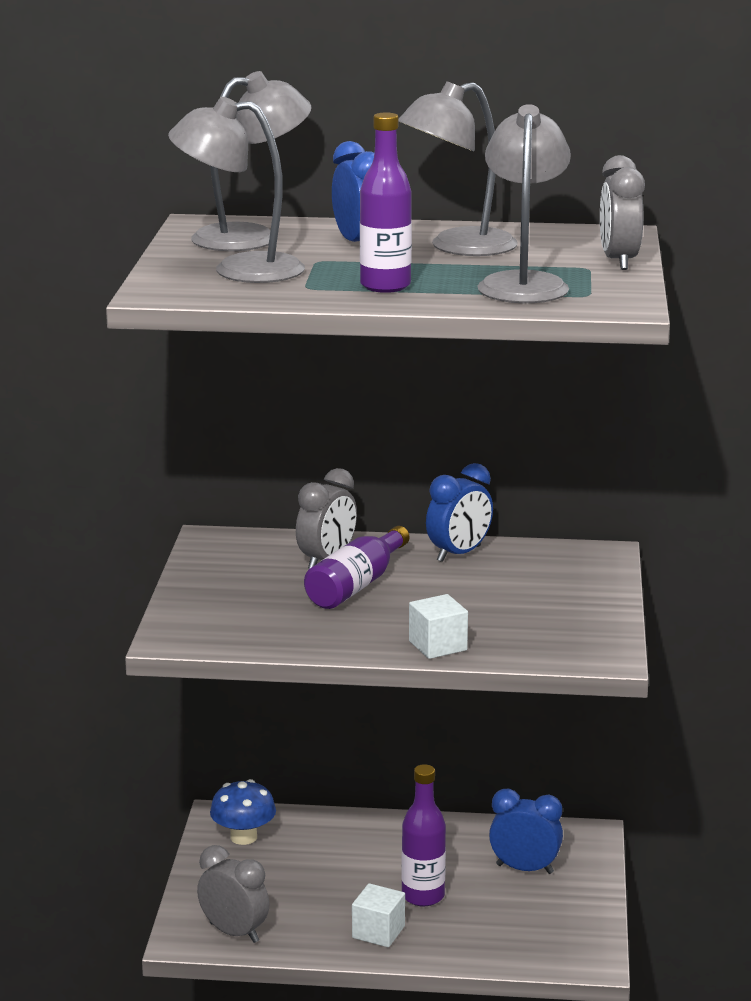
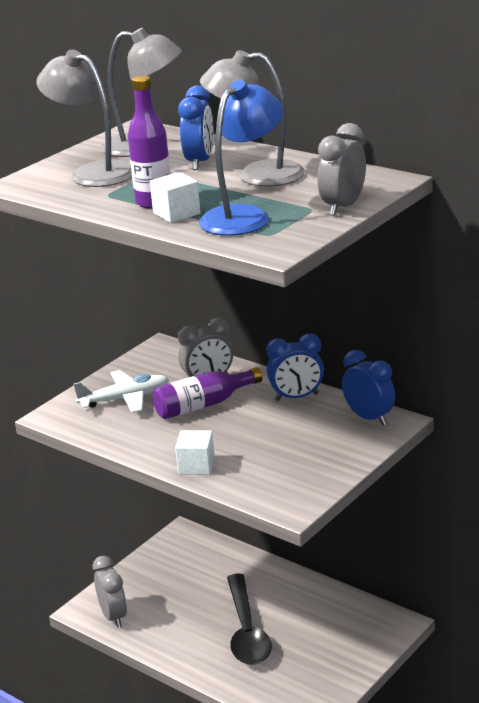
camera: 35 degrees right, 5 degrees up
blue mushroom [210,779,276,845] -> none
white cube [352,883,405,947] -> white cube moved to [150,172,201,223]
purple bottle [401,764,446,906] -> black spoon [227,574,272,665]
grey lamp [477,104,571,303] -> blue lamp [199,80,283,236]
blue clock [489,789,563,874] -> blue clock moved to [342,350,395,426]
none -> white plane [73,370,169,413]

